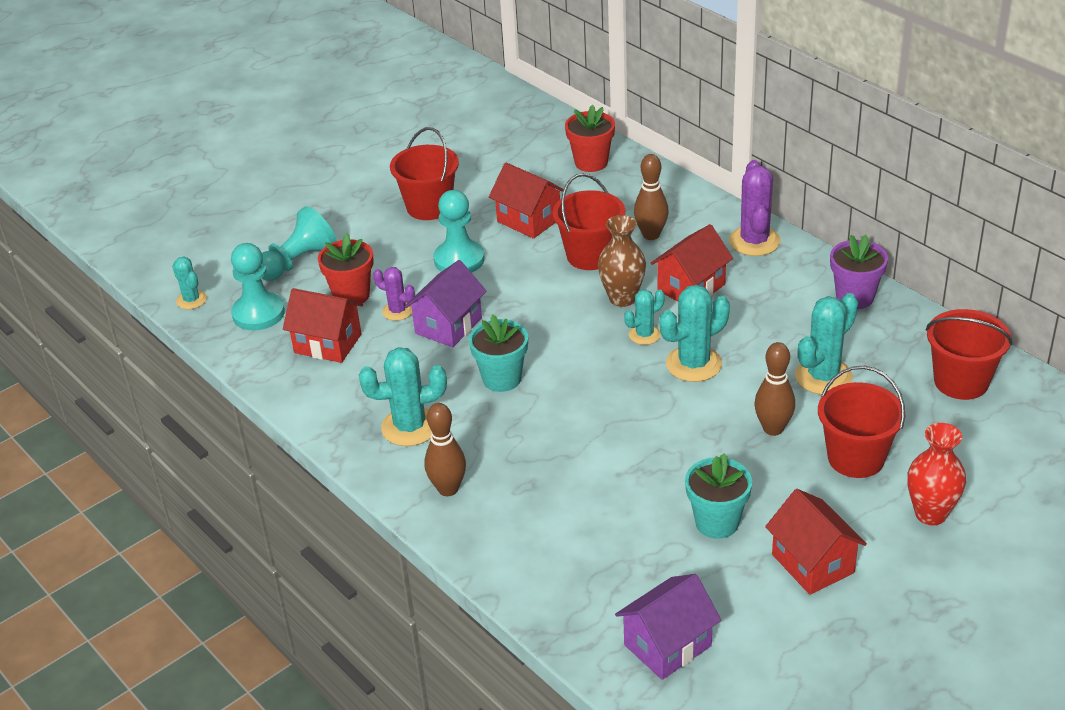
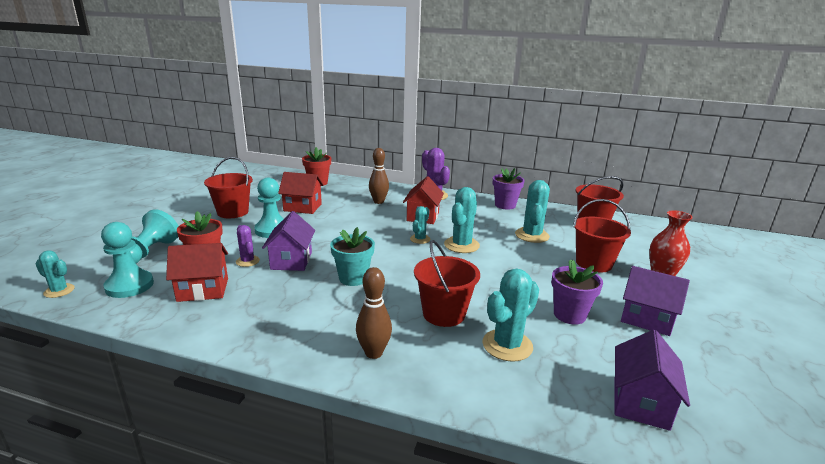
camera: 35 degrees left, 15 degrees down
turquoise cactus [359,347,447,446] -> turquoise cactus moved to [483,269,539,362]
purple cactus [373,267,415,321] -> purple cactus turned 60 degrees clockwise [236,225,260,267]
red bucket [553,173,625,270] -> red bucket moved to [414,240,480,327]
brown vase [598,215,646,307] -> none
turquoise flower pot [685,453,752,539] -> purple flower pot [551,259,603,325]
brown bowling pin [754,342,795,436] -> none
red house [765,489,867,595] -> purple house [621,266,690,336]

